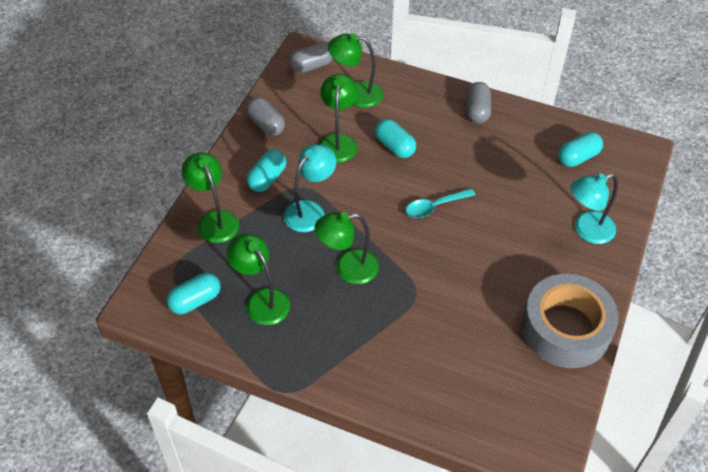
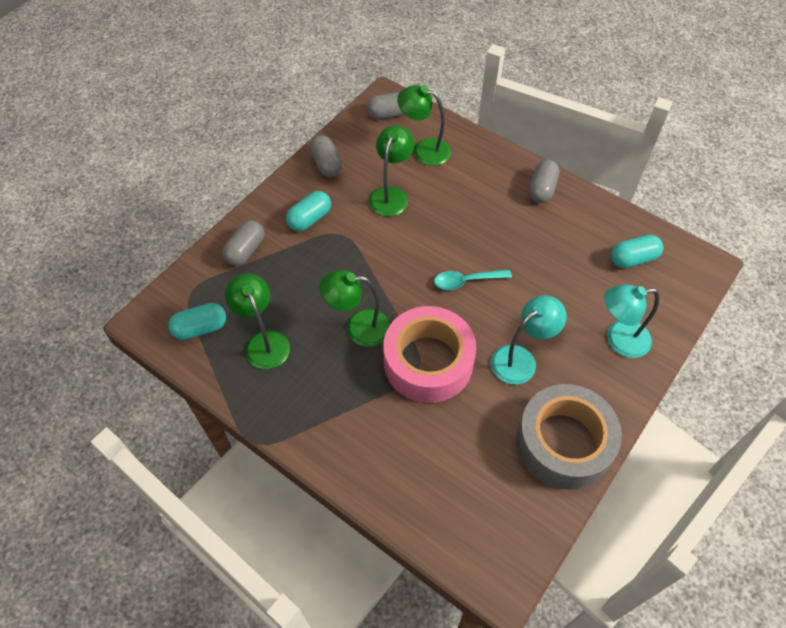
camera: 15 degrees right, 5 degrees up
green lamp [181,152,239,243] -> grey capsule [222,220,265,266]
turquoise lamp [283,144,336,232] -> turquoise lamp moved to [491,295,567,385]
turquoise capsule [375,119,416,158] -> none
none -> pink tape [383,306,476,403]

